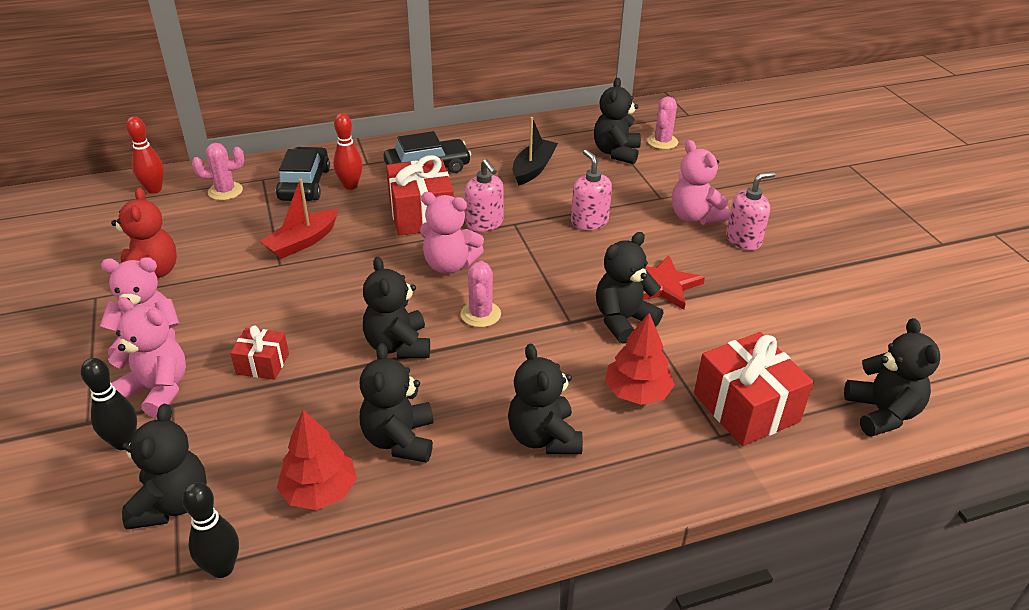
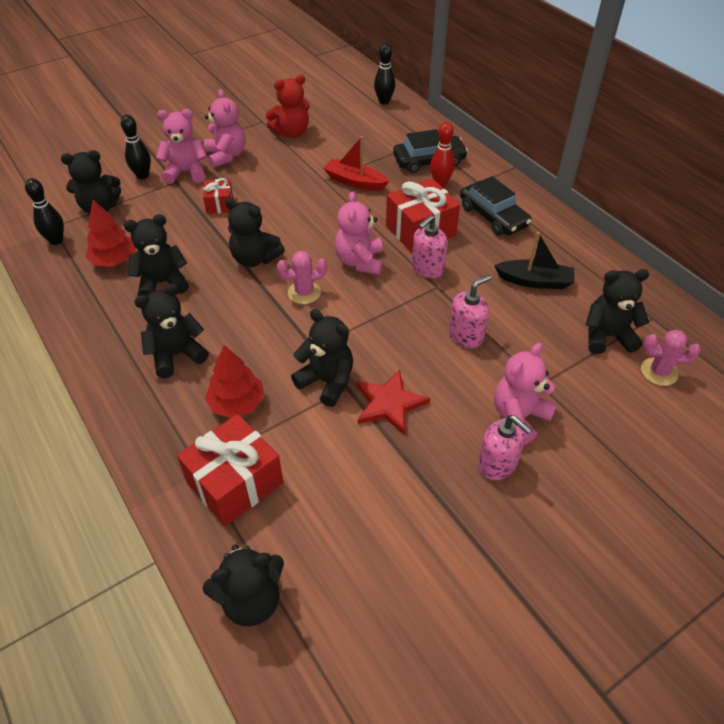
camera: 75 degrees right, 10 degrees up
pink teddy bear [108,297,186,418] -> pink teddy bear turned 105 degrees counterclockwise [156,109,207,184]
red bowling pin [126,116,164,194] -> black bowling pin [374,43,395,105]
pink cactus [192,143,244,200] -> none
black teddy bear [363,257,430,358] -> black teddy bear turned 120 degrees counterclockwise [225,198,285,267]

